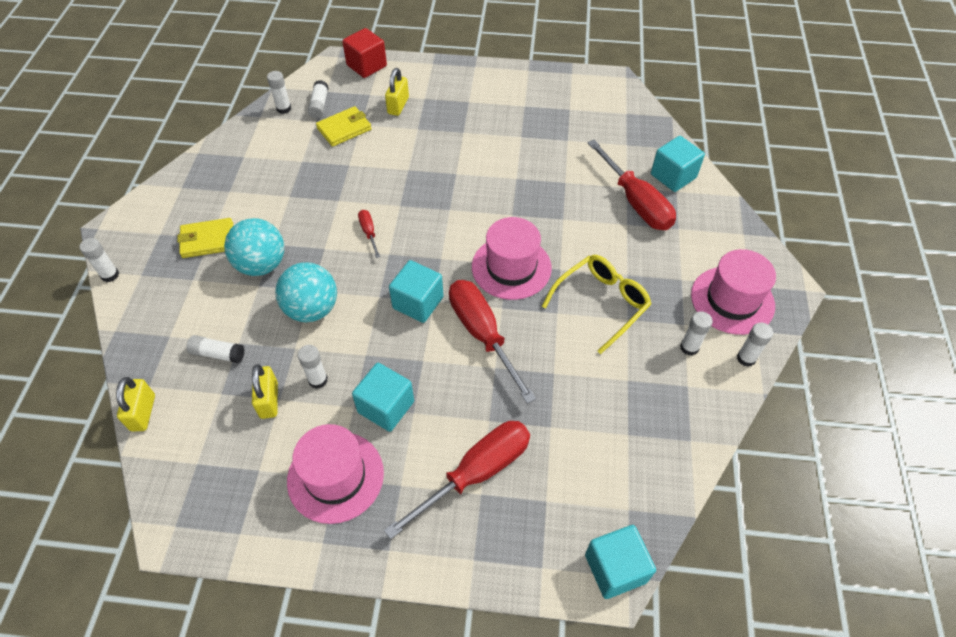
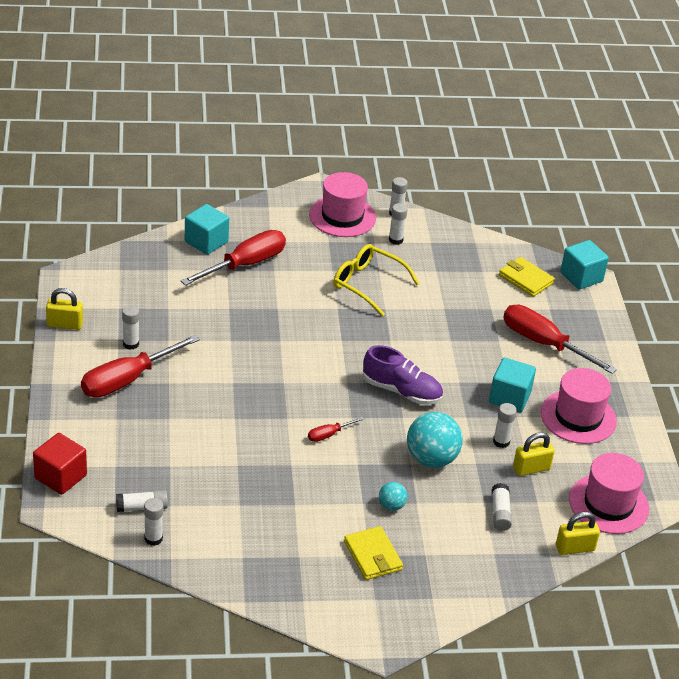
camera: 105 degrees left, 15 degrees down
white glue stick [79,238,119,282] -> white glue stick moved to [122,305,139,350]
turquoise ball [224,218,284,276] -> turquoise ball [379,482,408,511], size x0.50
yellow wallet [316,106,372,147] -> yellow wallet moved to [499,257,555,297]
yellow padlock [385,68,409,116] -> yellow padlock moved to [46,288,83,330]
turquoise cube [389,260,443,323] -> purple shoe [363,345,443,405]
red screwdriver [449,280,536,404] -> red screwdriver moved to [81,335,200,398]
pink hat [472,217,552,300] -> pink hat moved to [569,453,649,534]

